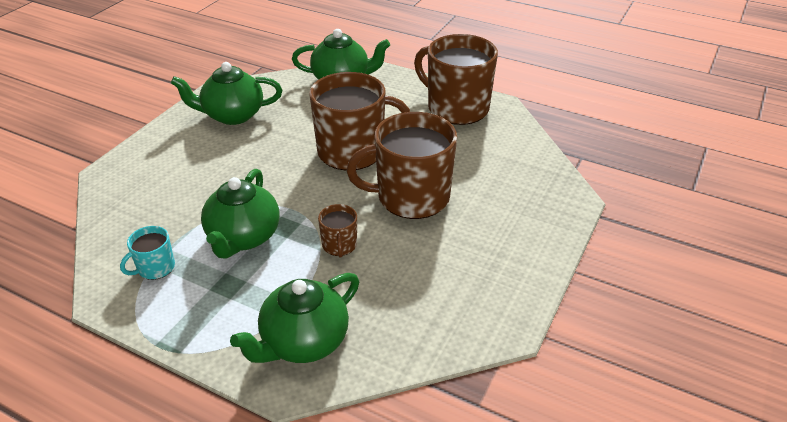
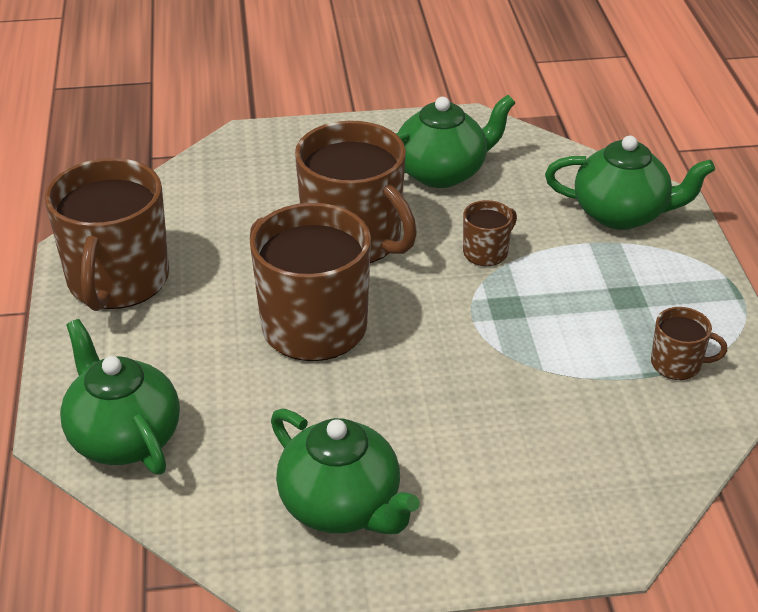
camera: 125 degrees left, 0 degrees up
turquoise mug [120,226,175,280] -> brown mug [651,307,727,380]
green teapot [201,169,280,259] -> green teapot moved to [396,95,516,188]

